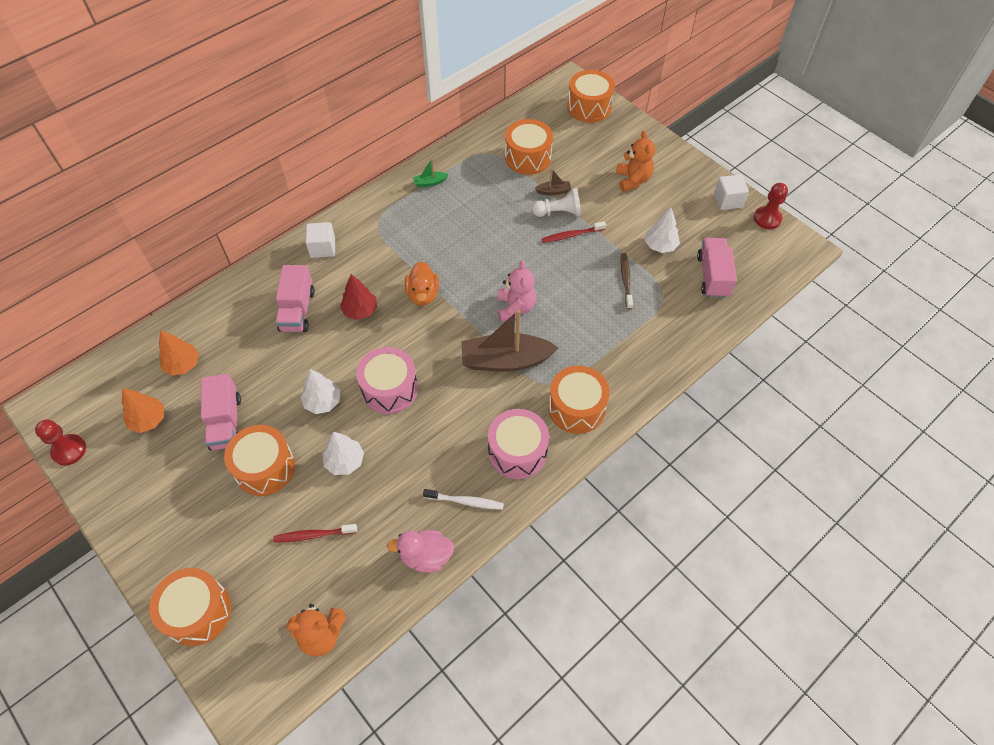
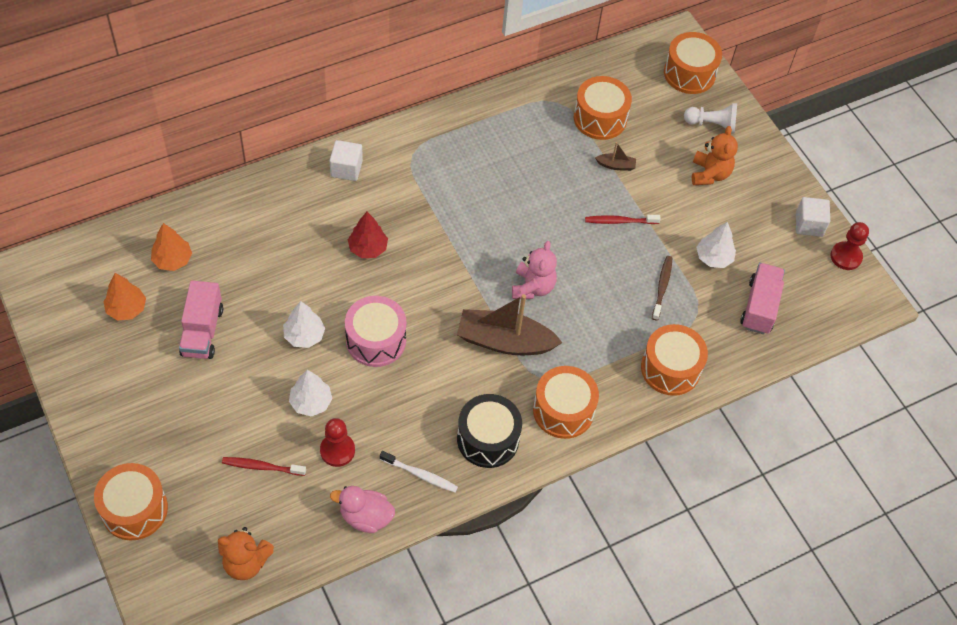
camera: 10 degrees right, 0 degrees up
red pawn [35,419,86,466] -> red pawn moved to [320,418,355,467]
orange drum [224,425,295,496] -> orange drum moved to [641,324,708,396]
pink truck [275,265,315,332] -> none
orange duck [405,262,439,306] -> none
green boat [413,158,449,188] -> none
pink drum [488,409,549,479] -> black drum [457,394,522,468]
white pawn [532,188,581,217] -> white pawn moved to [684,103,737,133]

